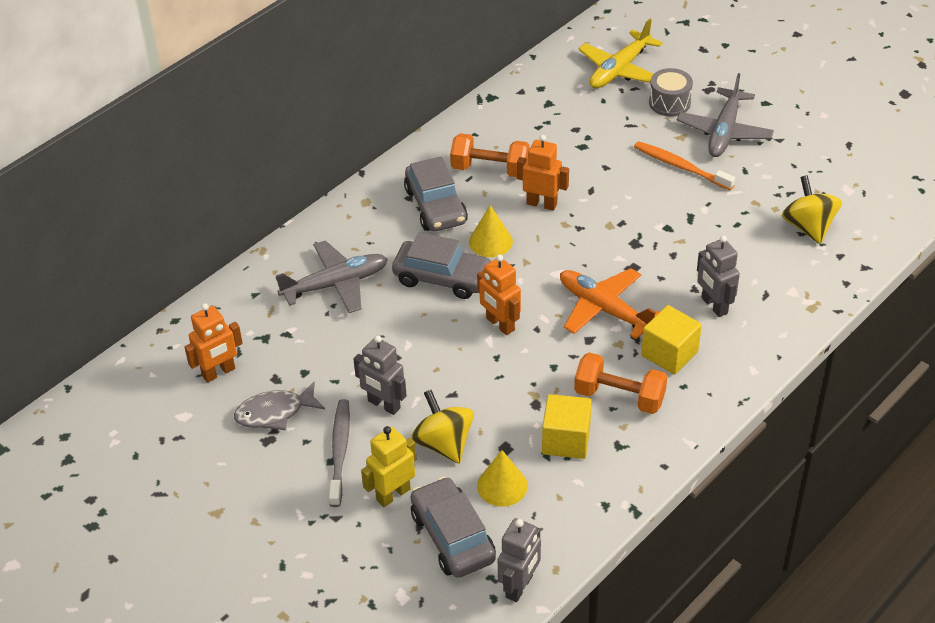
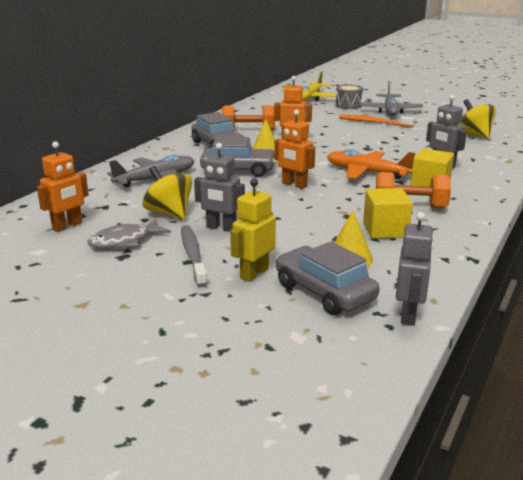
camera: 15 degrees left, 20 degrees down
yellow spinning top [411,390,474,464] -> yellow spinning top moved to [142,166,192,220]

